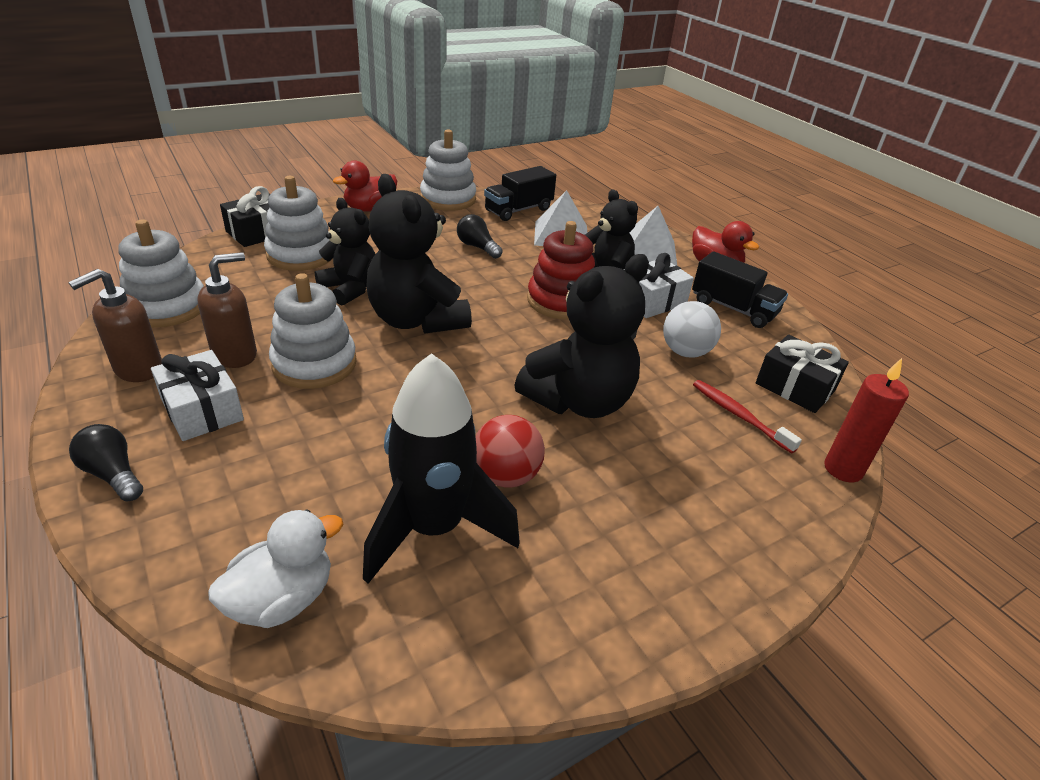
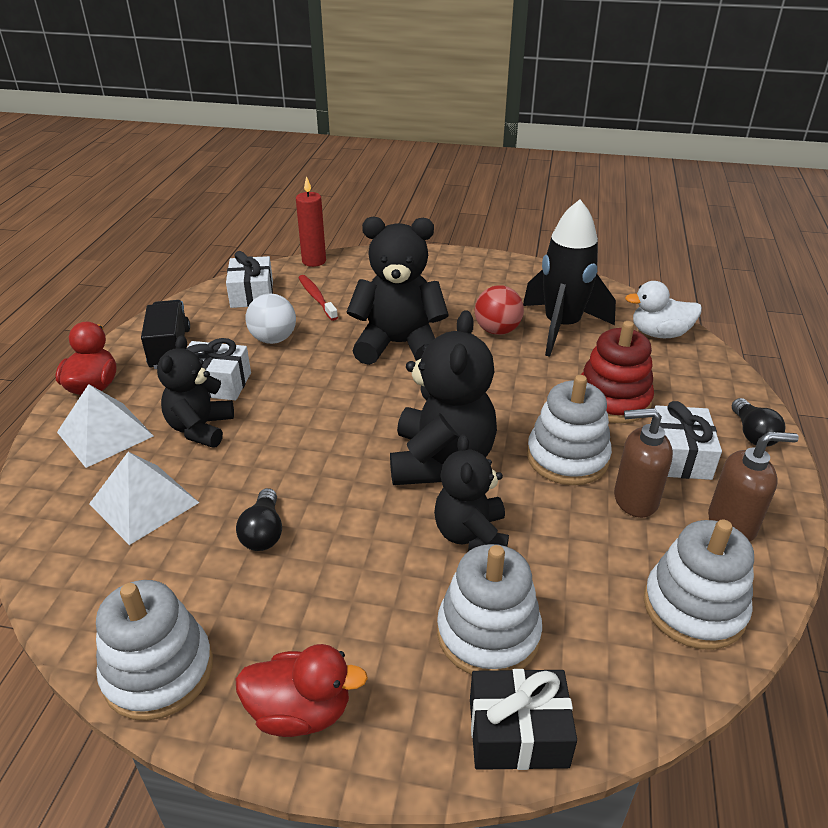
camera: 135 degrees left, 0 degrees up
black truck [484,166,556,221] -> none
red stacking toy [527,221,595,320] -> red stacking toy moved to [581,321,654,423]
red toothbrush [693,380,802,454] -> red toothbrush turned 150 degrees clockwise [299,275,338,321]
black gift [756,334,849,413] -> white gift [226,251,273,308]

